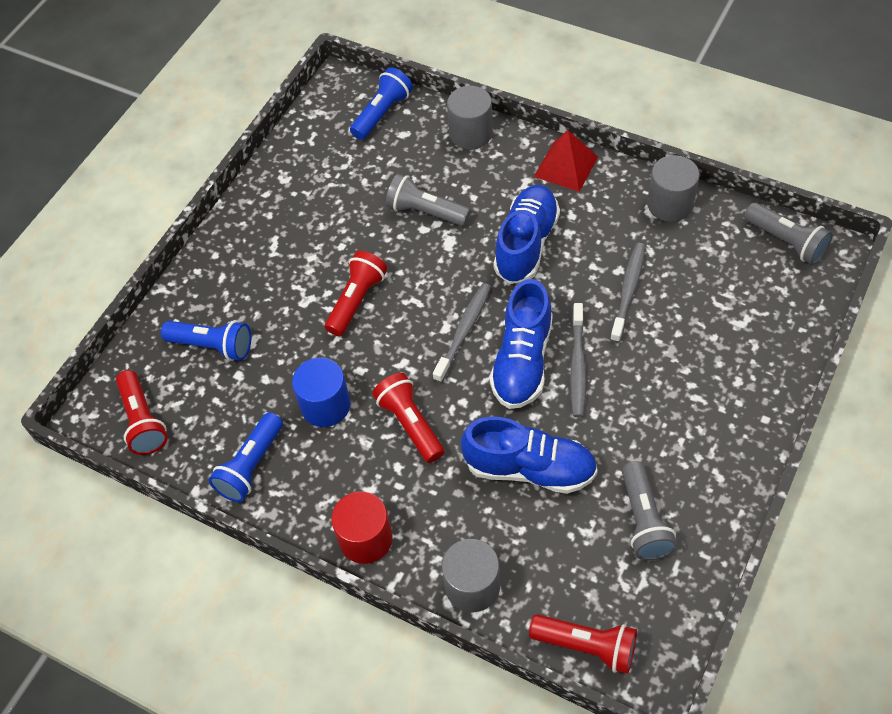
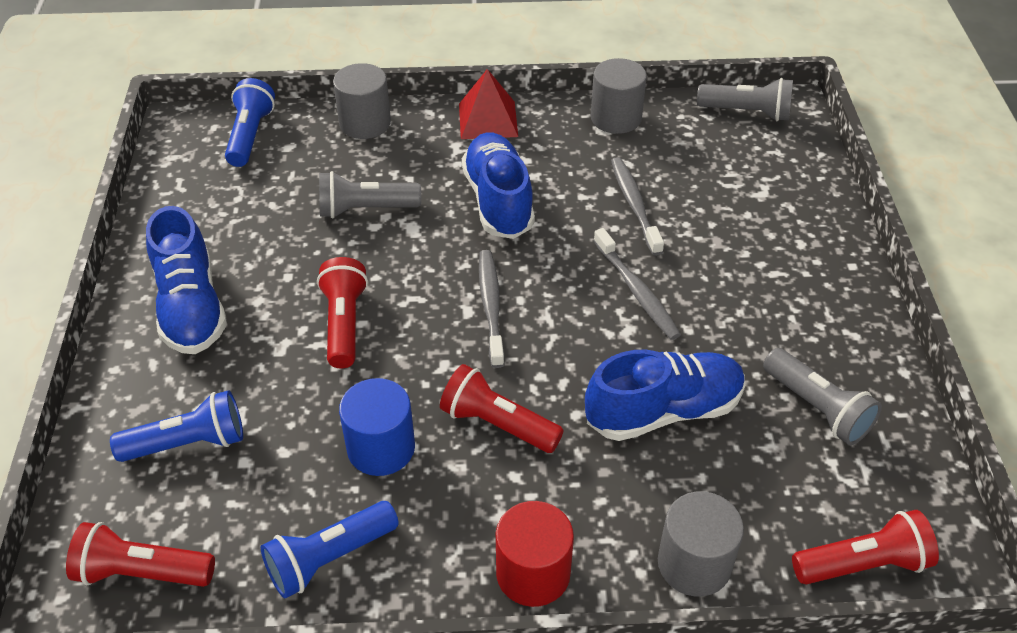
camera: 35 degrees left, 10 degrees down
red flashlight [116,370,168,455] -> red flashlight turned 150 degrees clockwise [66,522,215,587]
blue flashlight [209,412,283,502] -> blue flashlight turned 60 degrees clockwise [261,501,399,598]
blue shoe [490,279,553,409] -> blue shoe moved to [146,206,227,354]

